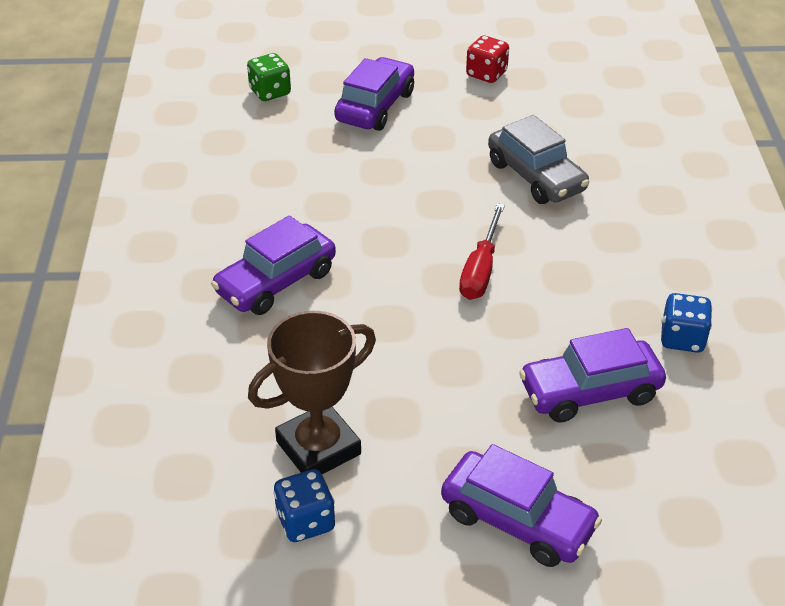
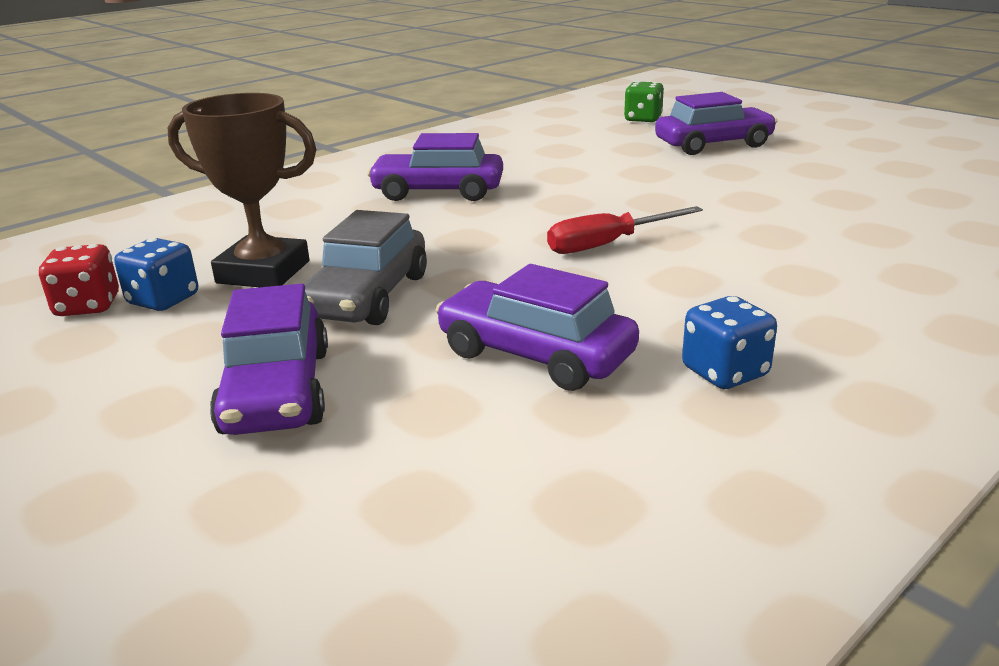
camera: 50 degrees right, 15 degrees down
red dice [466,36,509,83] -> red dice moved to [38,244,119,316]
grey car [488,115,590,204] -> grey car moved to [304,210,427,325]

